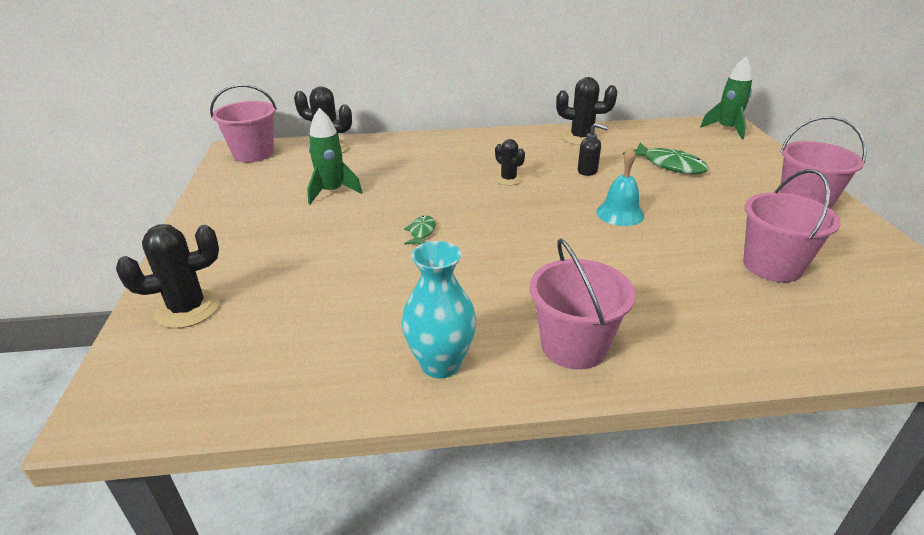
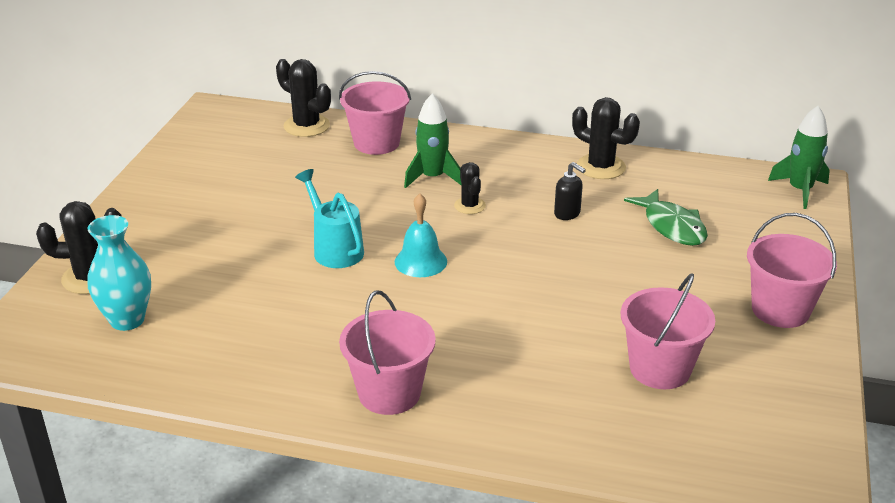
camera: 20 degrees right, 0 degrees up
pink bucket [210,84,277,162] -> pink bucket moved to [339,71,411,155]
green rocket [307,108,362,205] -> green rocket moved to [404,94,461,188]
turquoise vase [402,241,476,378] -> turquoise vase moved to [88,215,151,331]
green fish [404,215,436,245] -> turquoise watering can [295,169,364,268]
turquoise bell [596,147,644,226] -> turquoise bell moved to [395,193,447,277]

